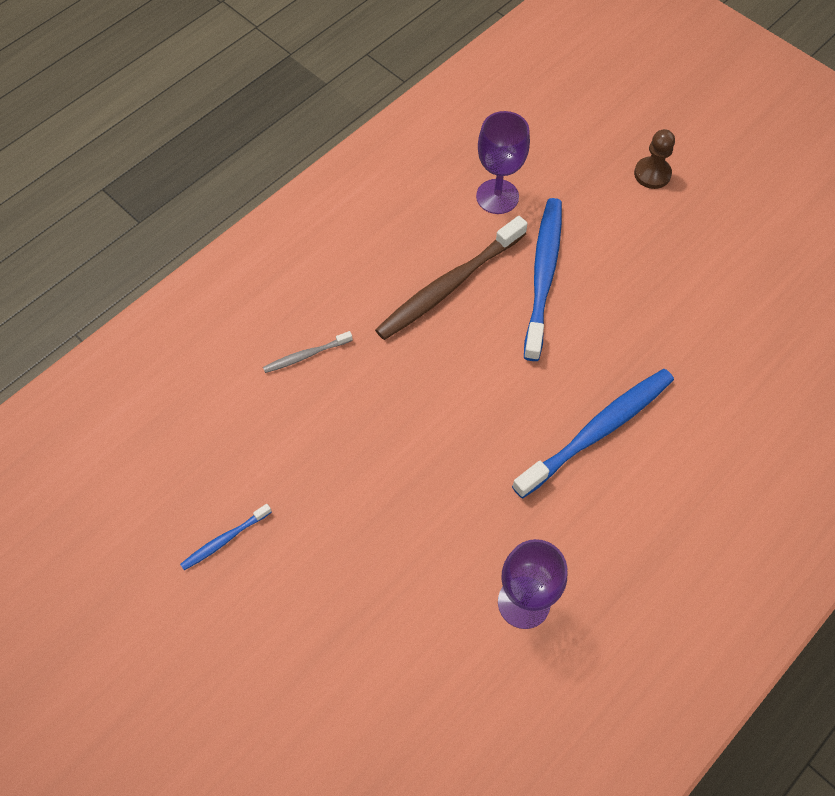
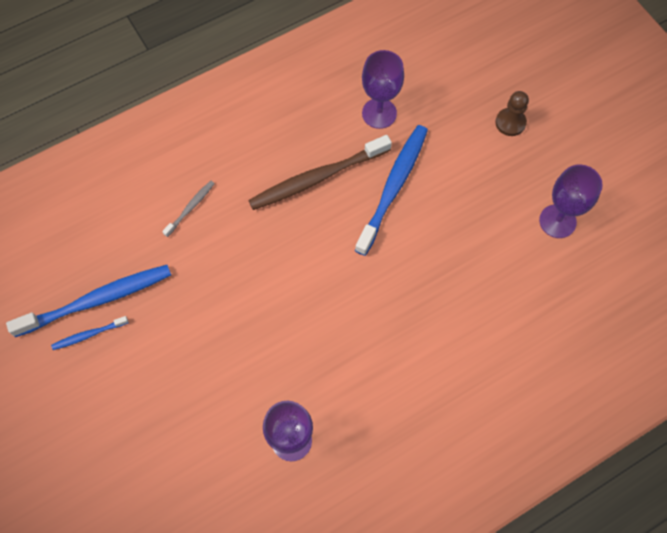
camera: 15 degrees right, 5 degrees up
grey toothbrush [263,331,353,373] -> grey toothbrush turned 135 degrees clockwise [162,181,215,237]
blue toothbrush [512,369,674,498] -> blue toothbrush moved to [6,265,171,337]
none -> purple goblet [539,165,603,238]

